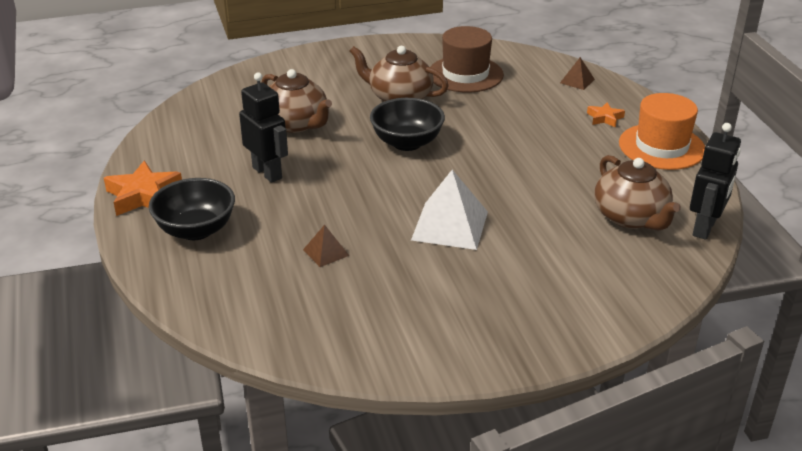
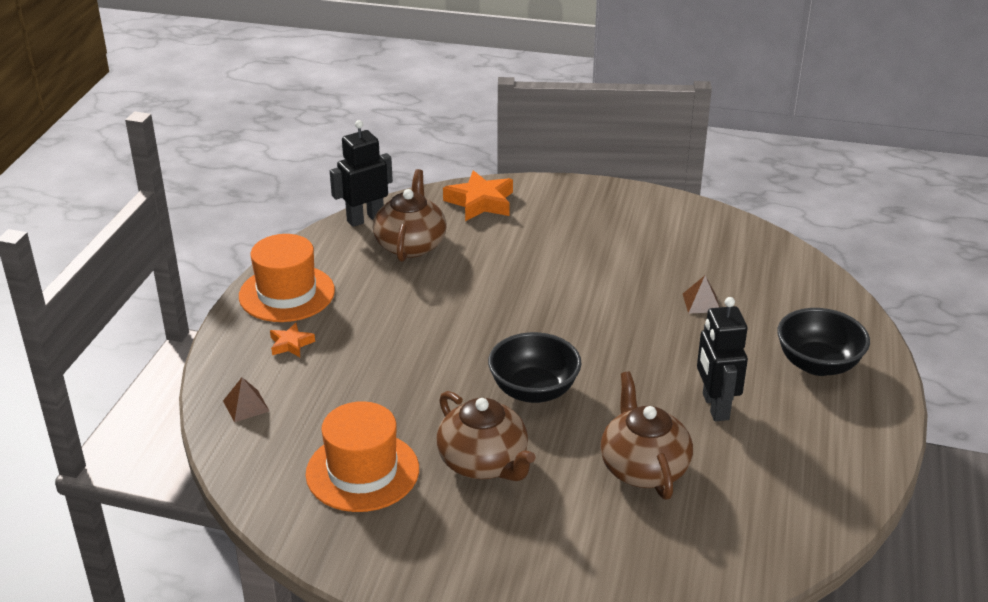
camera: 150 degrees left, 0 degrees up
orange star [104,161,182,216] -> orange star moved to [443,170,513,221]
white pyramid [411,170,488,250] -> none
brown hat [430,26,504,93] -> orange hat [306,401,419,512]

